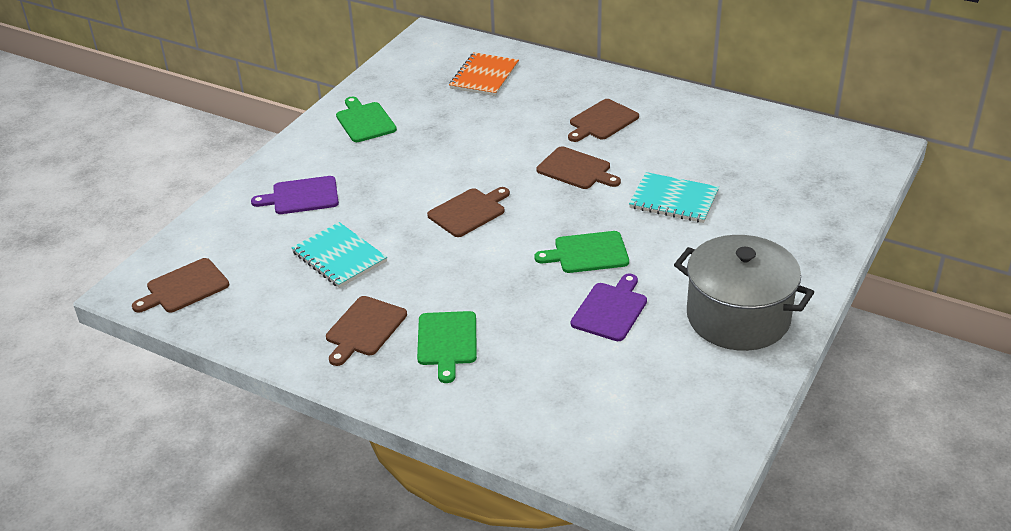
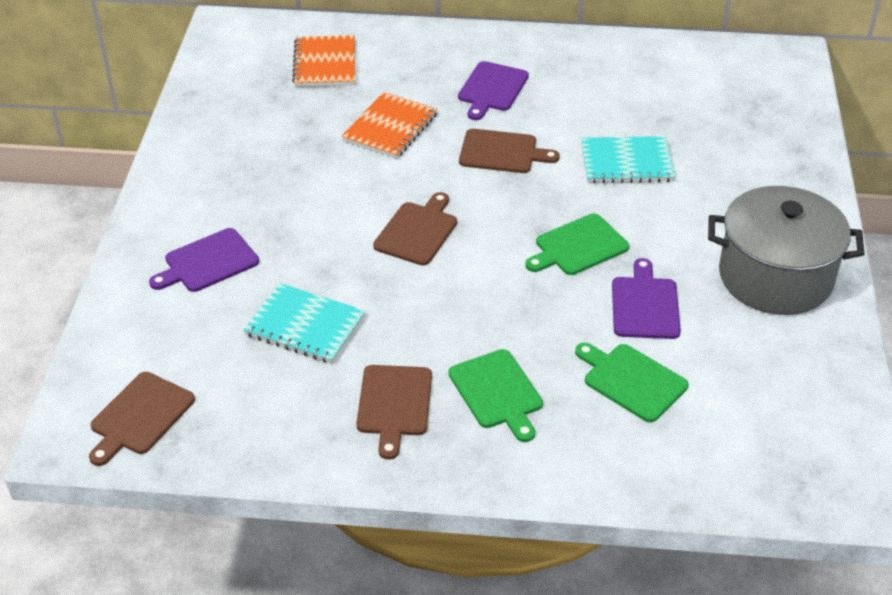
camera: 25 degrees left, 5 degrees up
green cutting board [336,97,397,142] -> green cutting board moved to [575,343,688,422]
brown cutting board [568,99,639,142] -> purple cutting board [458,61,529,120]
none -> orange notebook [341,92,438,159]

